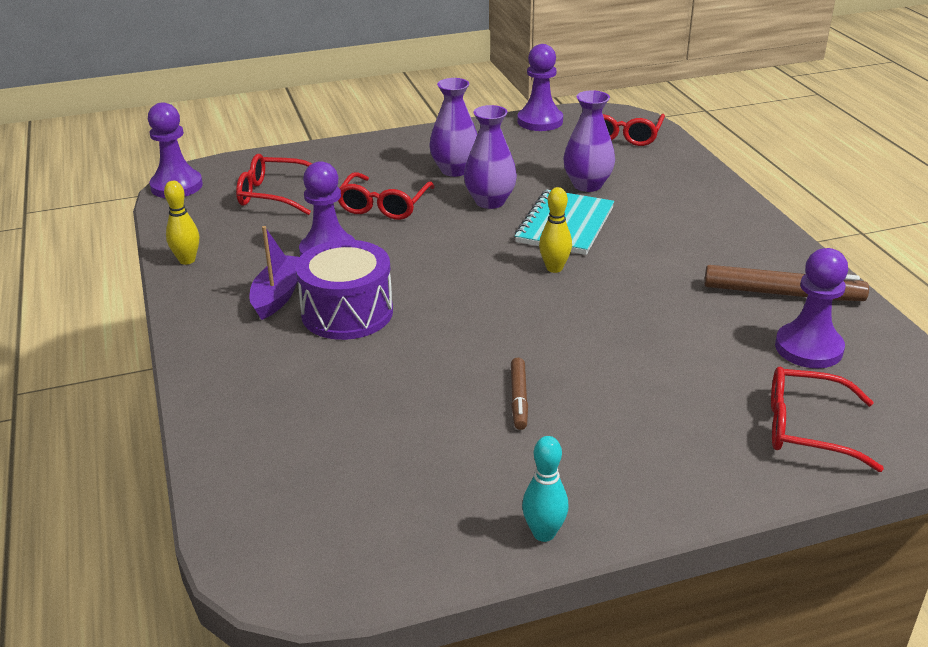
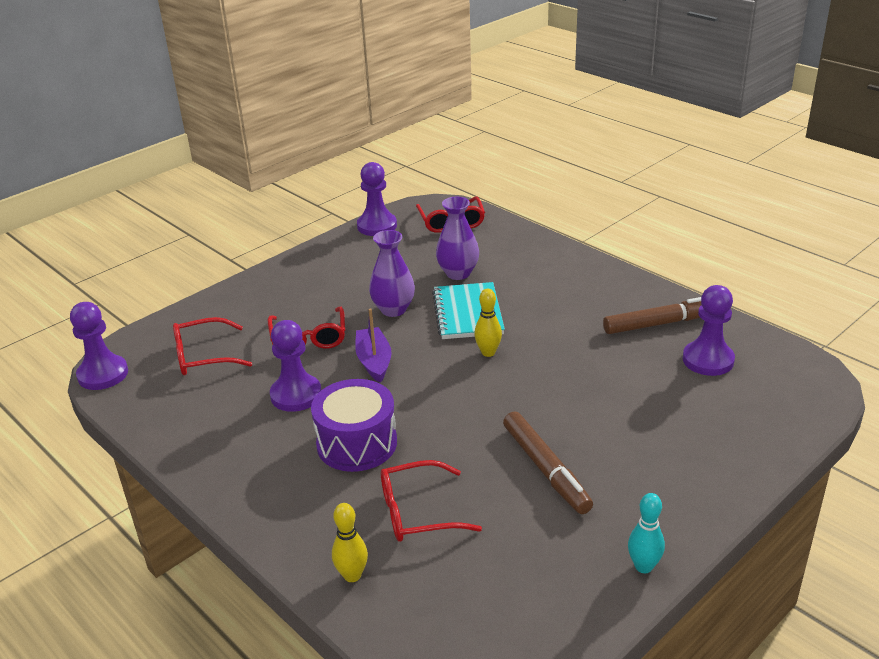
camera: 25 degrees left, 0 degrees up
yellow bowling pin [164,181,199,265] -> yellow bowling pin moved to [332,503,368,582]
purple boat [250,226,299,320] -> purple boat moved to [355,309,391,383]
purple vase [429,78,478,177] -> none
brown marker [511,358,528,430] -> brown marker [503,411,593,514], size x1.78
red glasses [771,367,884,472] -> red glasses moved to [381,460,482,542]

